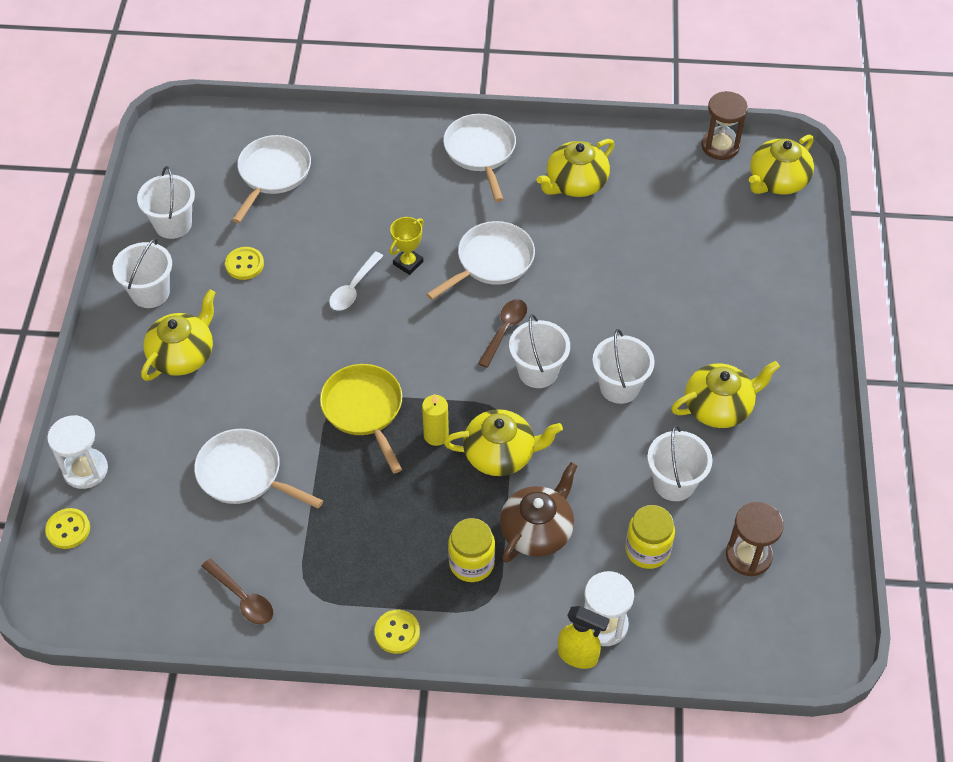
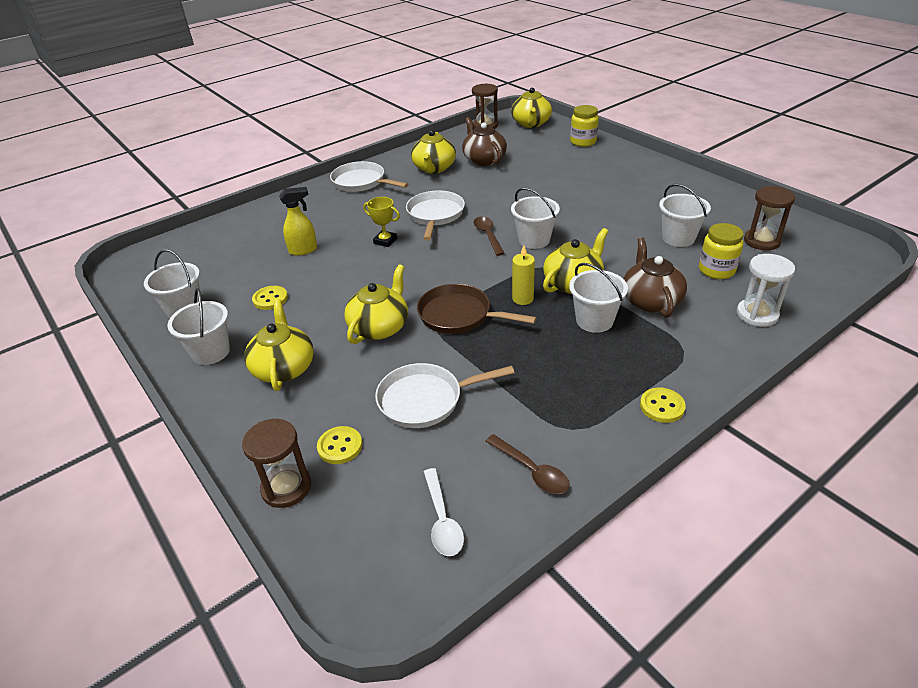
camera: 40 degrees left, 15 degrees down
yellow button [45,508,90,549] -> yellow button moved to [317,426,362,464]
white hourglass [47,415,108,489] -> brown hourglass [242,419,311,508]
brown spoon [201,558,274,625] -> brown spoon turned 45 degrees clockwise [485,434,570,494]
white pan [232,135,311,223] -> none
yellow pan [320,364,402,473] -> brown pan [417,284,536,334]
white spoon [329,251,383,311] -> white spoon moved to [424,468,464,556]
yellow trophy [389,217,424,275] -> yellow trophy turned 60 degrees counterclockwise [363,197,400,247]
yellow jar [448,518,495,582] -> yellow jar moved to [570,105,599,147]
yellow spray bottle [558,606,610,669] -> yellow spray bottle moved to [279,187,317,256]
white bucket [592,329,655,404] -> white bucket moved to [569,263,628,333]
yellow teapot [671,361,780,428] -> yellow teapot moved to [344,264,408,344]
none -> brown teapot [462,117,507,166]

